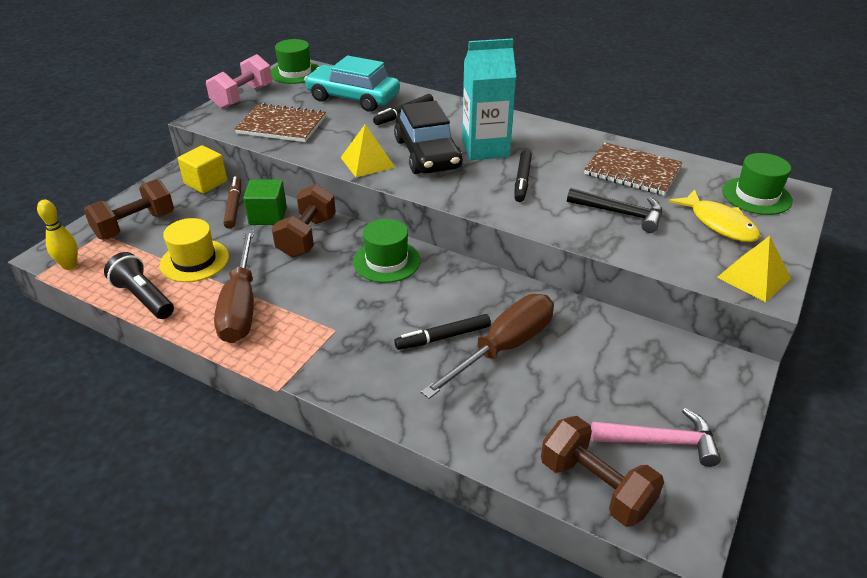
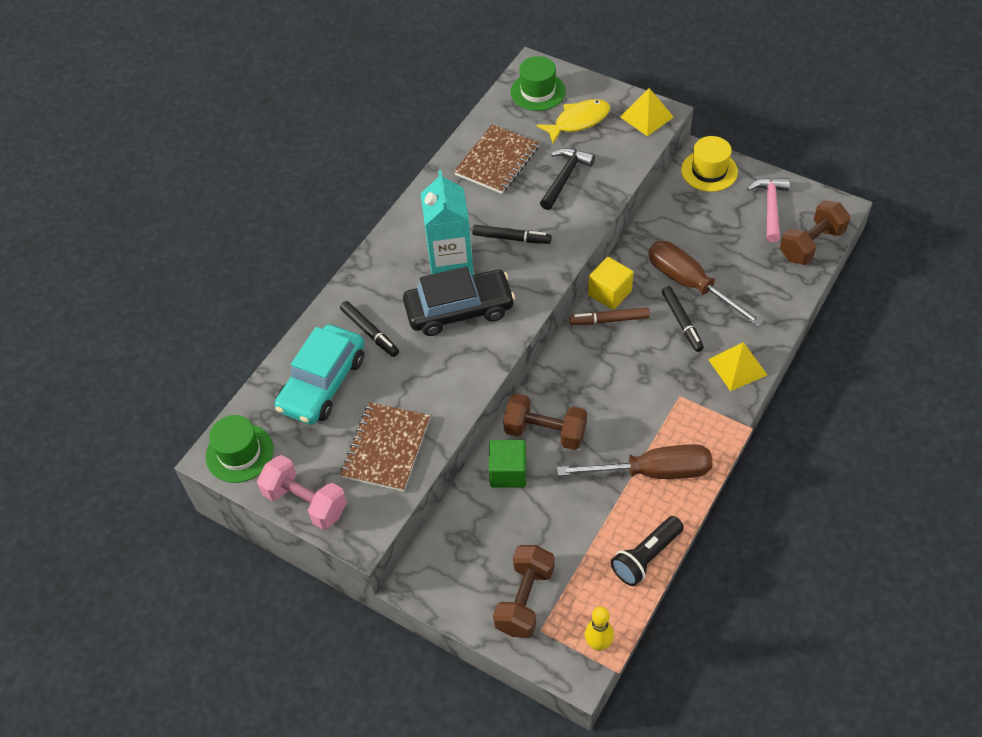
camera: 85 degrees left, 15 degrees up
brown dumbbell [84,179,174,240] -> brown dumbbell turned 60 degrees clockwise [493,545,555,638]
yellow hat [160,218,229,282] -> yellow hat moved to [681,136,738,192]
yellow cube [178,145,227,194] -> yellow cube moved to [588,257,633,310]
brown marker [223,176,241,229] -> brown marker moved to [569,307,650,325]
yellow pyramid [341,124,396,177] -> yellow pyramid moved to [708,342,767,391]
green hat [353,219,421,283] -> none

